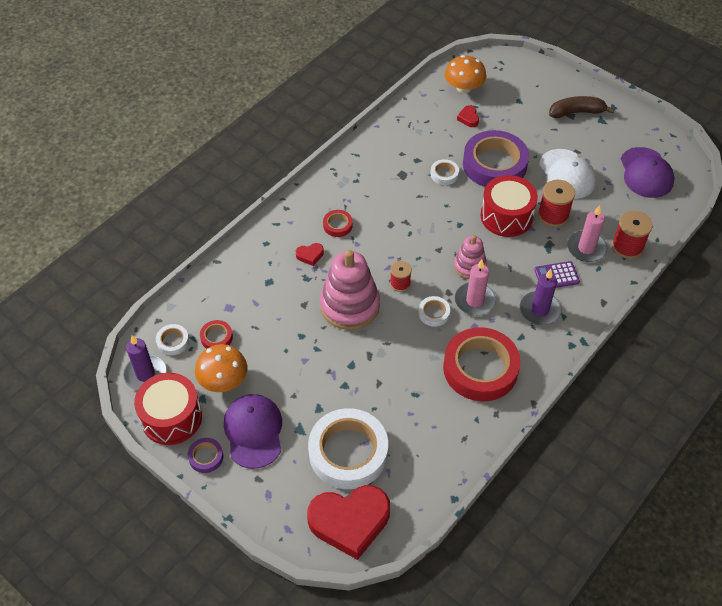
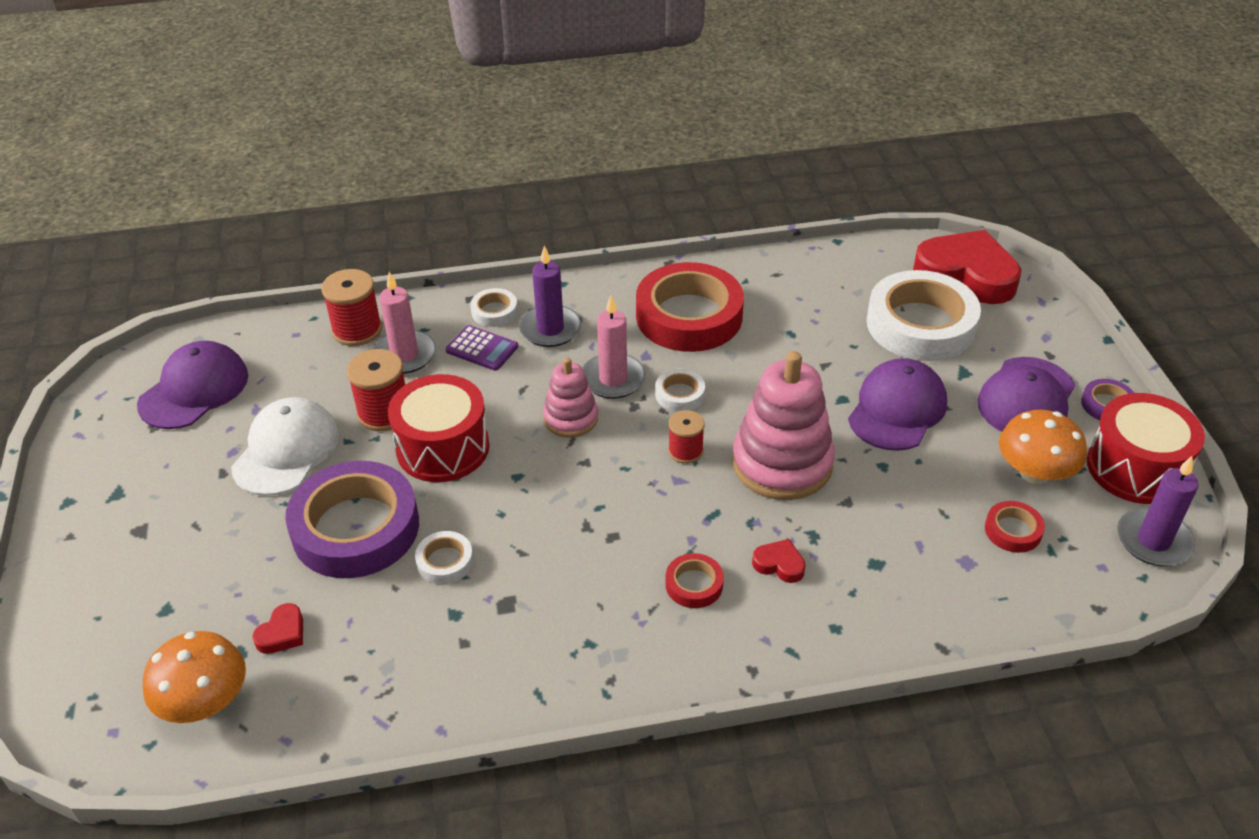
camera: 140 degrees left, 10 degrees down
white tape [156,324,189,355] -> white tape moved to [470,288,518,327]
brown banana [549,96,615,118] -> none
none -> purple cap [848,358,947,451]

